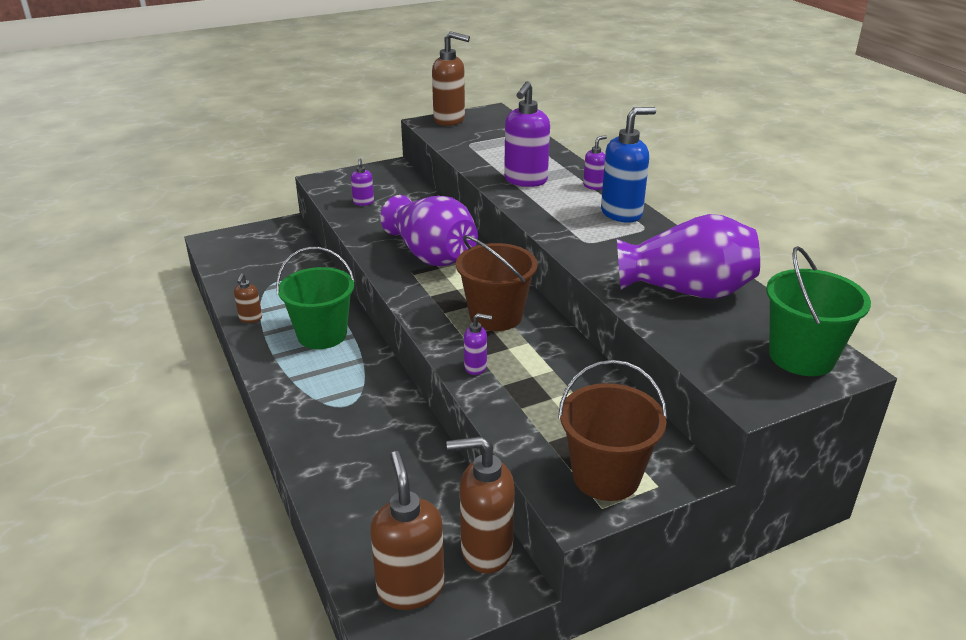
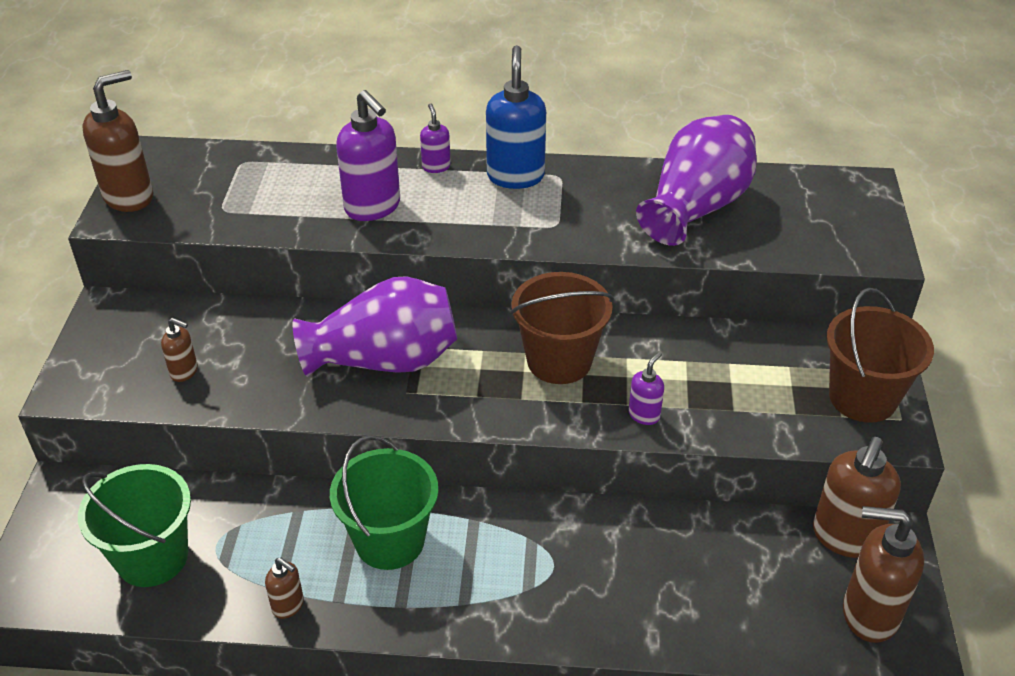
camera: 60 degrees left, 10 degrees up
purple soap dispenser [351,159,374,206] -> brown soap dispenser [161,318,198,382]
green bucket [766,246,871,376] -> green bucket moved to [78,464,191,587]

